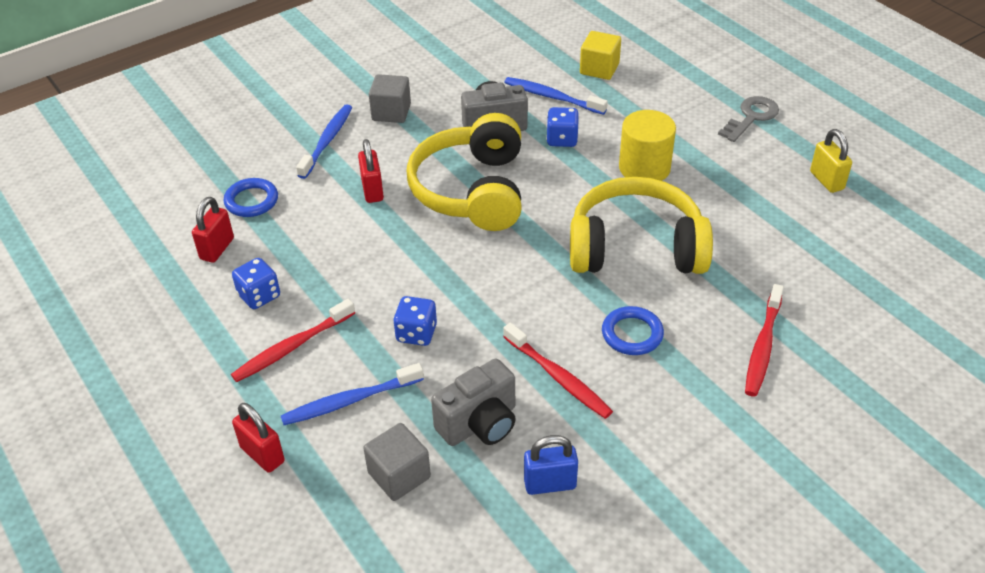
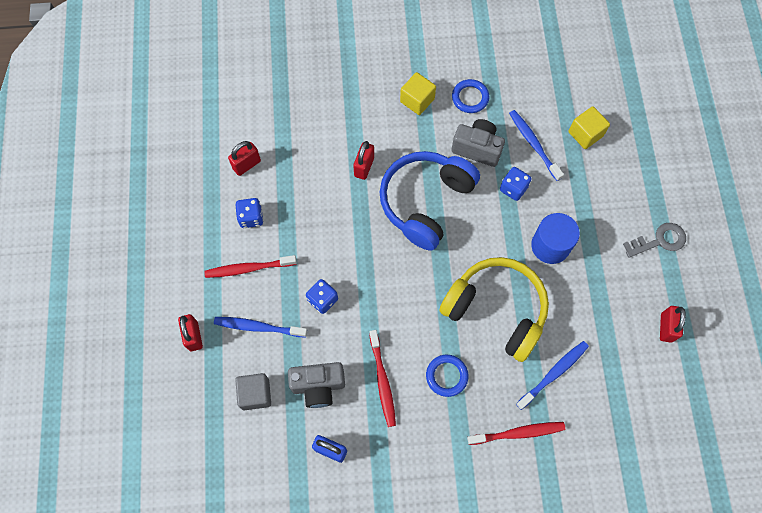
camera: 30 degrees right, 25 degrees up
blue ring [224,178,278,217] -> blue ring moved to [452,79,489,113]
blue toothbrush [296,104,352,179] -> blue toothbrush moved to [516,341,589,410]
grey cube [369,74,411,123] -> yellow cube [400,72,436,115]
yellow headphones [407,113,521,231] -> blue headphones [380,151,480,251]
yellow cylinder [619,110,676,181] -> blue cylinder [531,213,580,264]
red toothbrush [745,284,784,397] -> red toothbrush turned 150 degrees counterclockwise [467,422,565,445]
yellow padlock [810,129,852,193] -> red padlock [660,306,686,343]

